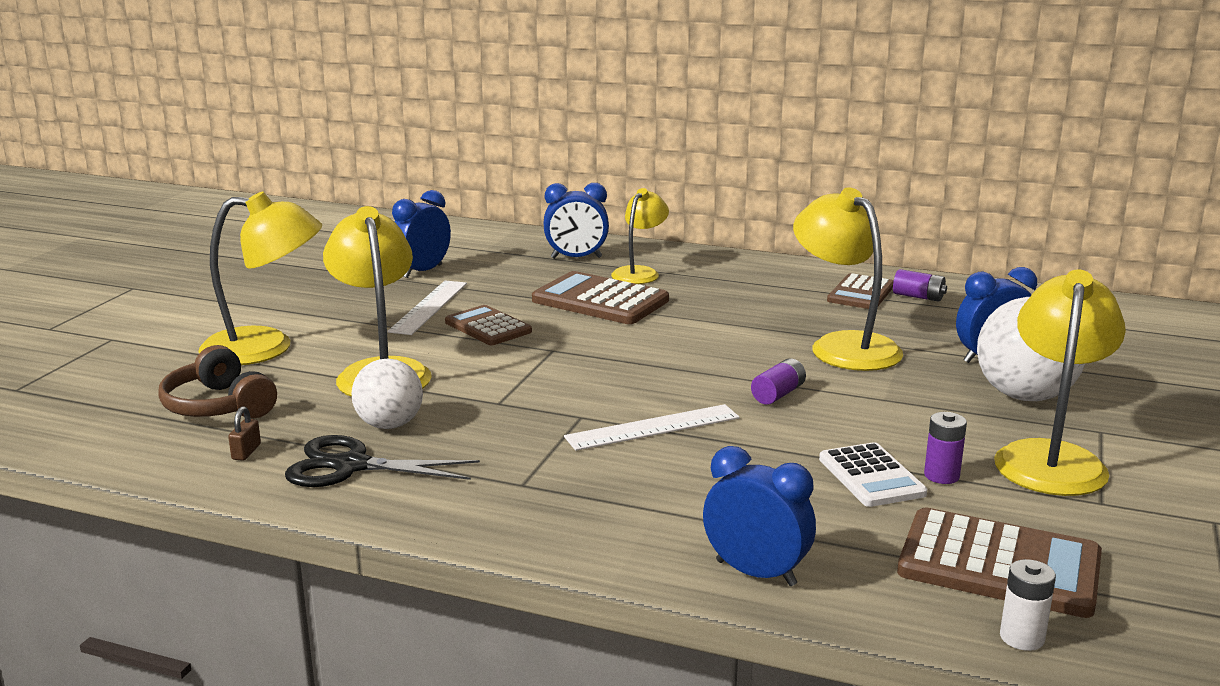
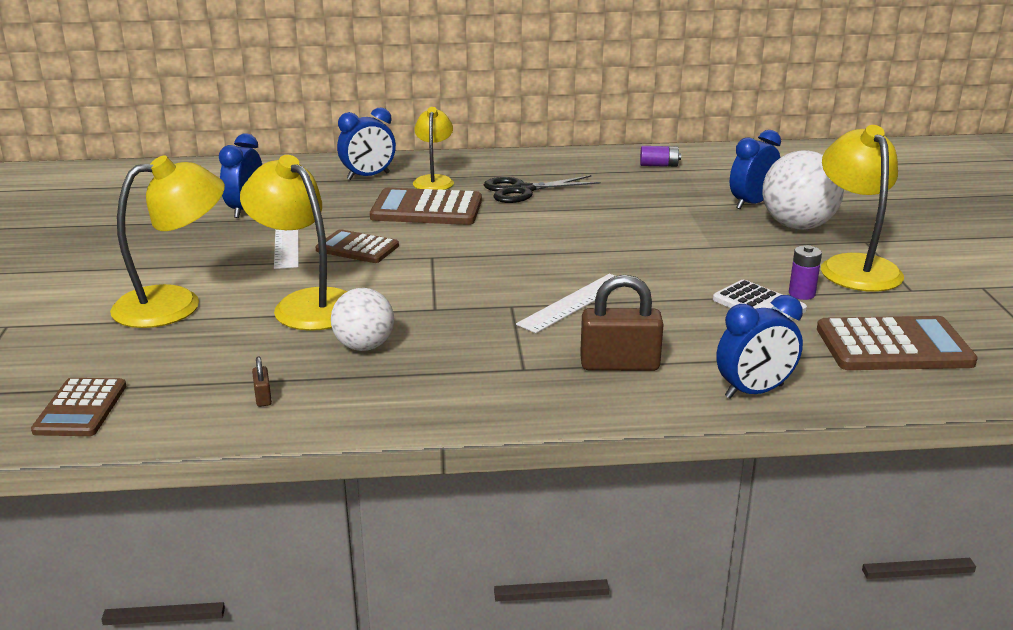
camera: 25 degrees left, 5 degrees up
brown headphones [158,345,277,418] -> none
black scissors [285,435,480,487] -> black scissors moved to [484,175,601,203]
blue clock [703,446,816,586] -> blue clock turned 150 degrees clockwise [716,295,803,399]
purple battery [751,358,806,405] -> none
yellow lamp [793,187,903,371] -> none
brown calculator [827,273,893,309] -> brown calculator moved to [31,378,126,436]
white battery [1000,559,1056,651] -> none
none -> brown padlock [580,275,664,371]

